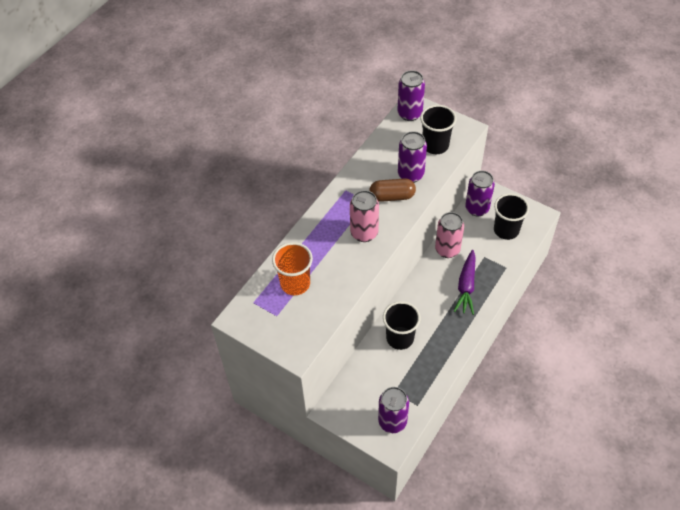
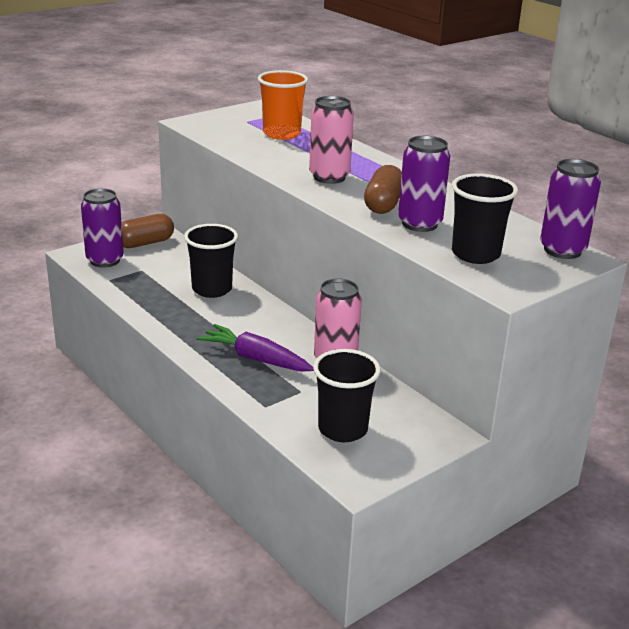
camera: 105 degrees right, 25 degrees down
purple can [465,171,495,216] -> none
none -> brown capsule [122,214,174,248]

